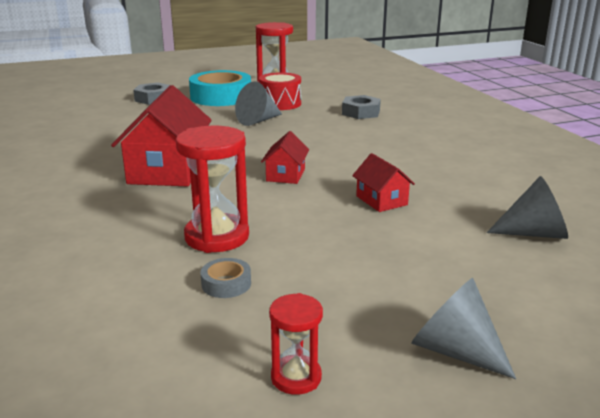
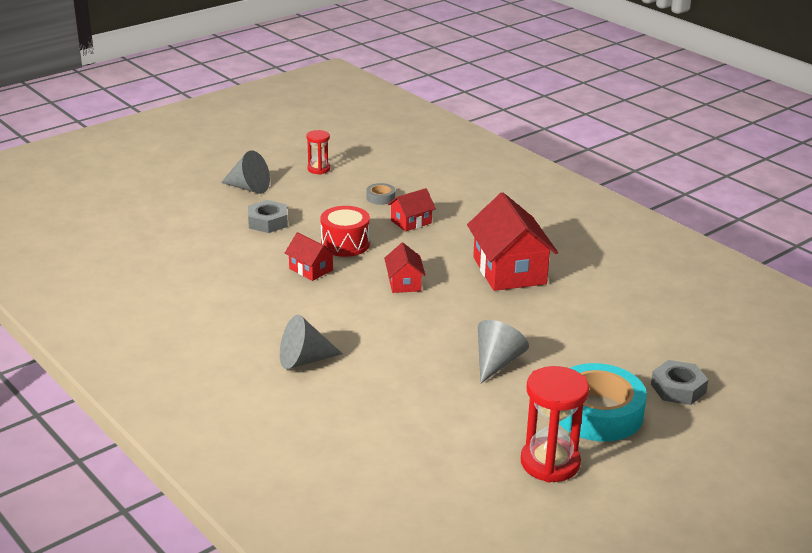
camera: 160 degrees right, 5 degrees up
red hourglass [176,125,249,253] -> red house [388,188,436,231]
red drum [259,72,301,110] -> red drum moved to [320,206,370,257]
grey nut [342,95,381,119] -> grey nut moved to [248,200,288,233]
grey cone [486,176,568,239] -> grey cone moved to [280,314,343,369]

